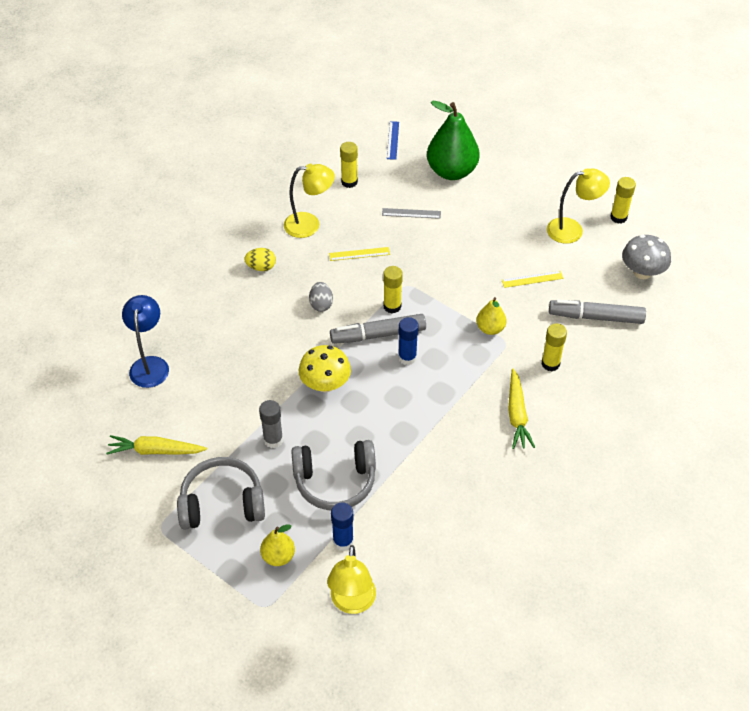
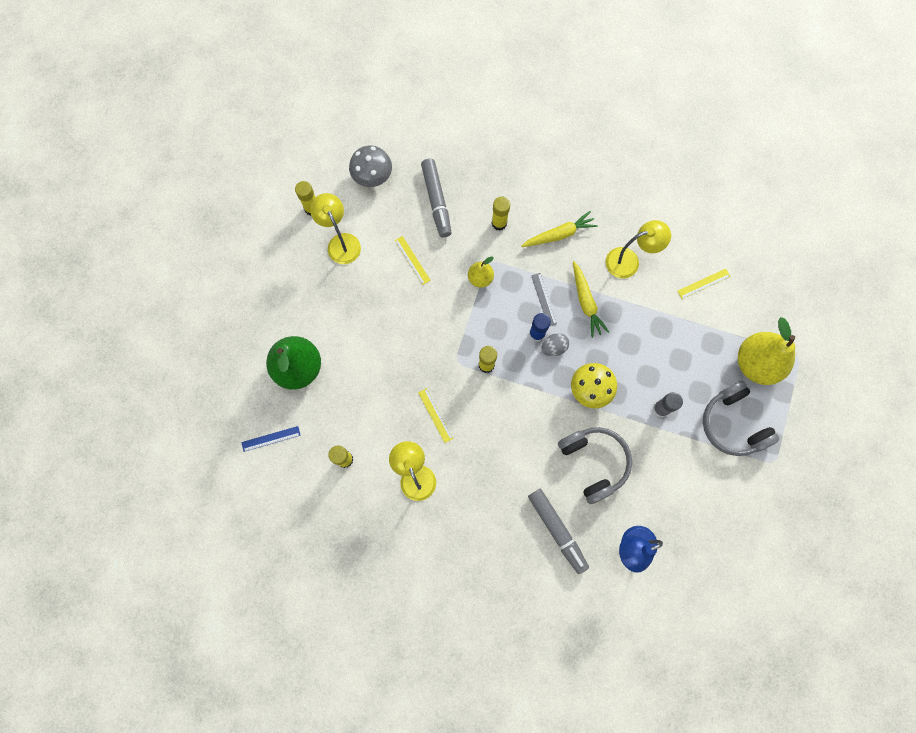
camera: 110 degrees left, 25 degrees up
yellow carrot [106,435,207,455] -> yellow carrot moved to [573,261,609,338]
yellow egg [244,248,276,271] -> none
yellow pear [260,524,295,566] -> yellow pear [738,317,795,385], size x1.96
grey headphones [291,440,376,510] -> grey headphones moved to [558,427,632,504]
grey egg [309,282,333,312] -> grey egg moved to [541,333,569,356]
yellow lamp [327,545,376,614] -> yellow lamp moved to [606,220,671,279]
grey marker [330,314,426,344] -> grey marker moved to [528,489,589,574]
blue glue stick [331,502,354,551] -> none
grey ruler [382,208,441,219] -> grey ruler moved to [531,273,557,326]
none -> yellow ruler [677,269,731,299]

